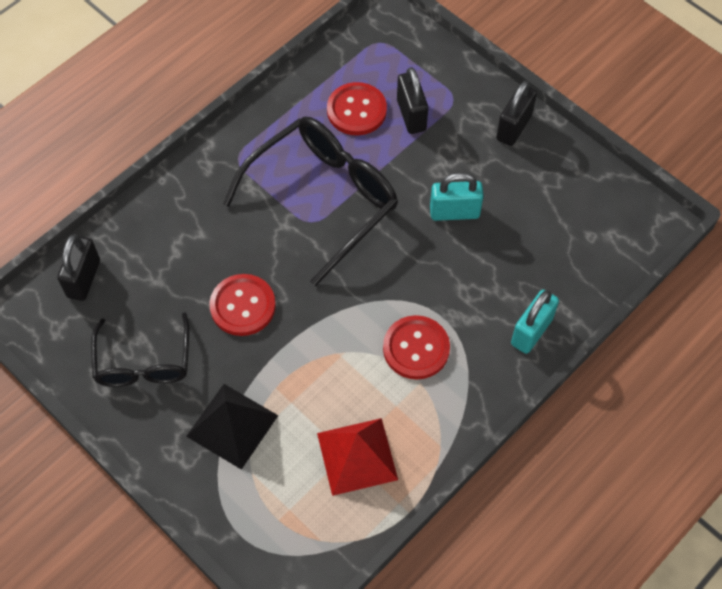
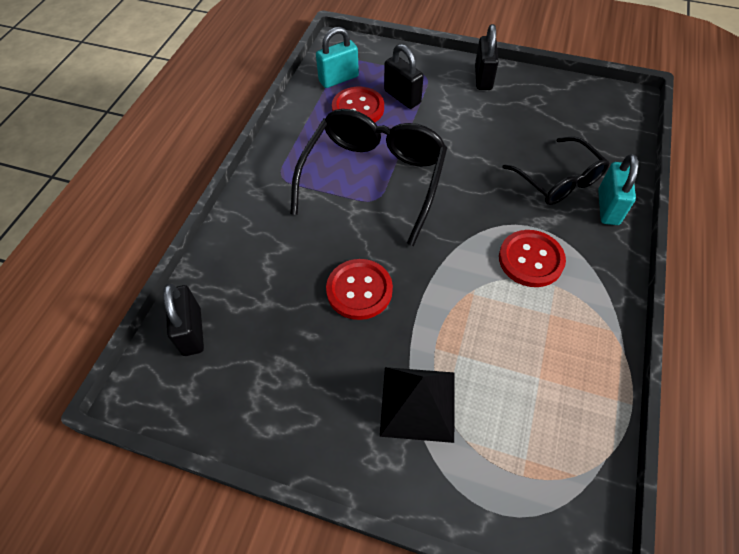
camera: 25 degrees left, 5 degrees down
black glasses [91,312,189,387] -> black glasses moved to [502,137,610,205]
red pyramid [317,418,398,496] -> none
turquoise padlock [430,173,484,221] -> turquoise padlock moved to [316,27,359,88]

